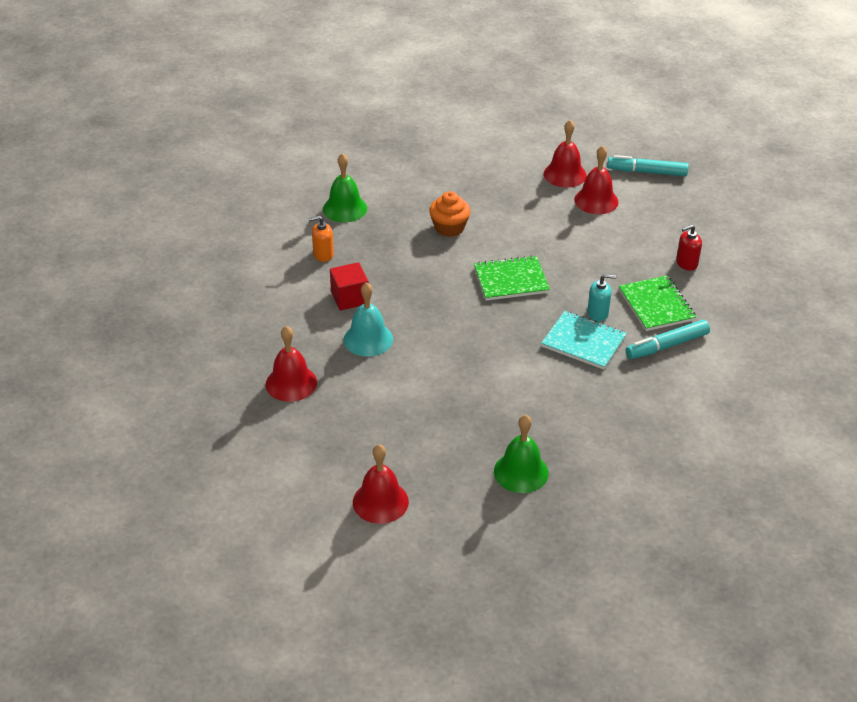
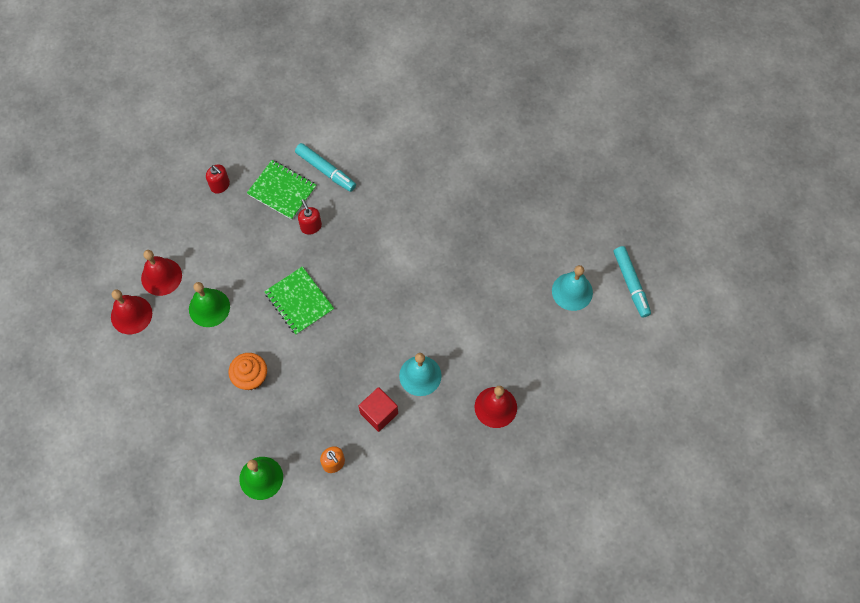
camera: 115 degrees left, 25 degrees up
red bell [353,444,409,524] -> turquoise bell [552,265,593,311]
green bell [494,415,549,493] -> green bell moved to [189,282,230,327]
turquoise notebook [541,311,627,370] -> none
turquoise soap dispenser [587,274,616,322] -> red soap dispenser [298,199,322,235]
turquoise marker [607,155,689,176] -> turquoise marker moved to [614,246,651,318]
green notebook [619,275,696,331] -> green notebook turned 75 degrees clockwise [247,160,317,220]

